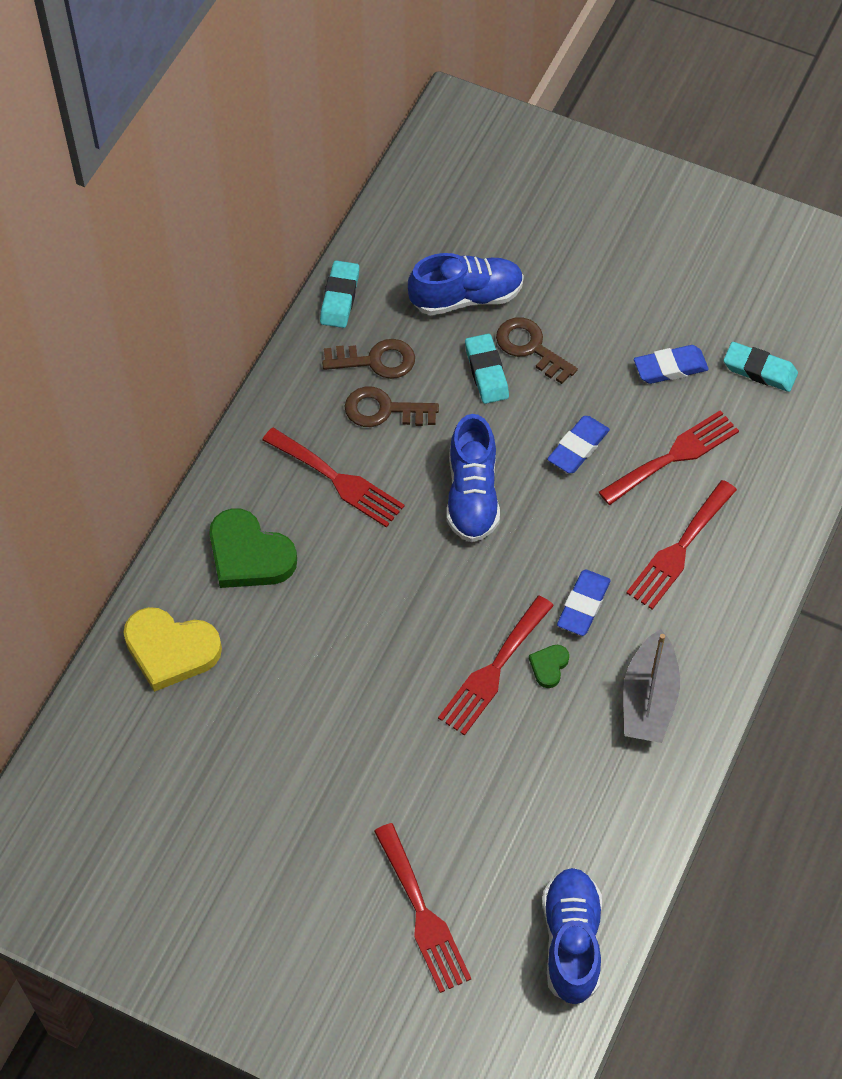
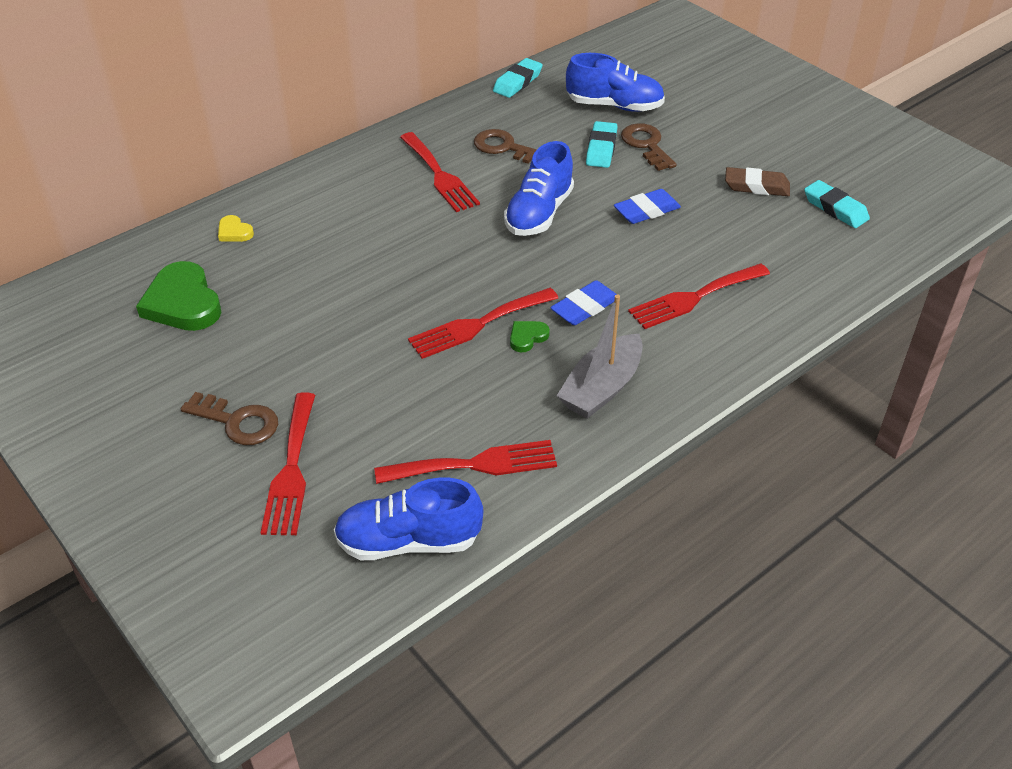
camera: 25 degrees right, 15 degrees down
yellow heart [123,607,222,692] -> yellow heart [218,215,254,242], size x0.47
green heart [209,508,297,588] -> green heart moved to [136,261,222,331]
brown key [322,339,415,379] -> brown key moved to [181,392,278,445]
blue shoe [542,868,602,1004] -> blue shoe turned 120 degrees counterclockwise [334,477,483,560]
red fork [599,410,739,505] -> red fork moved to [374,440,557,484]
blue eraser [634,345,709,384] -> brown eraser [725,167,790,196]

